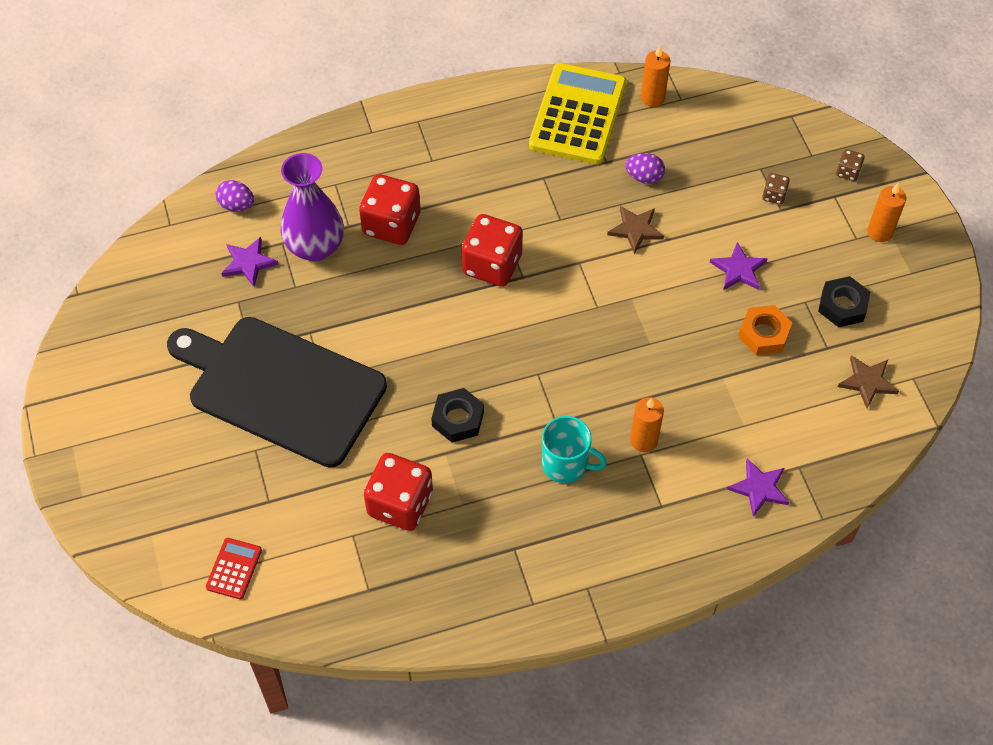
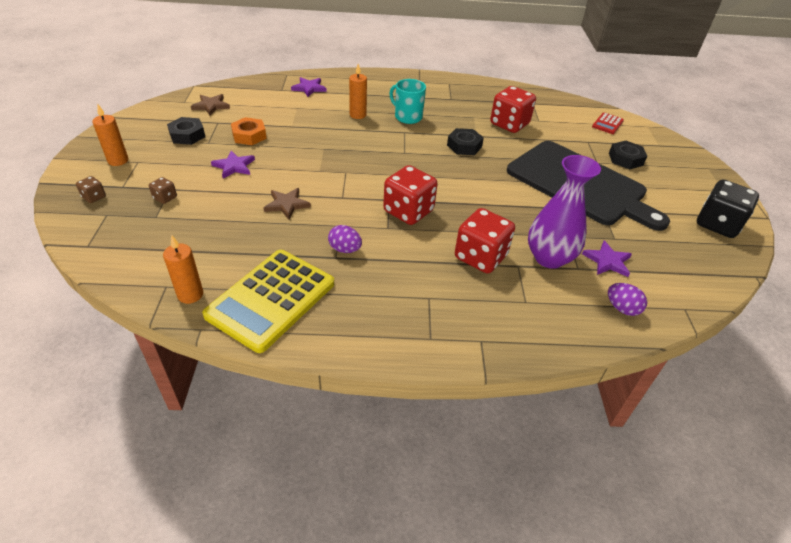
camera: 165 degrees left, 15 degrees down
purple egg [625,153,665,184] -> purple egg moved to [328,225,362,253]
none -> black nut [609,141,647,169]
none -> black dice [697,179,759,238]

